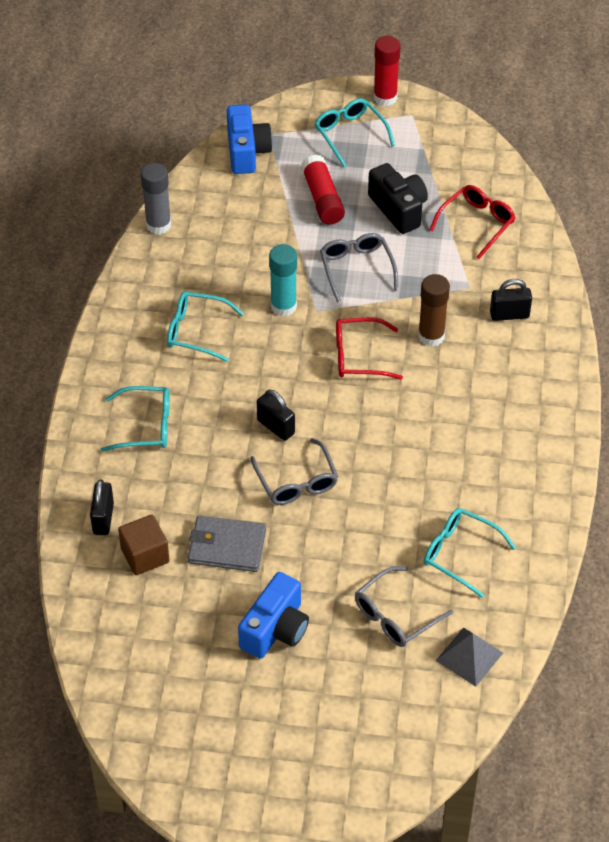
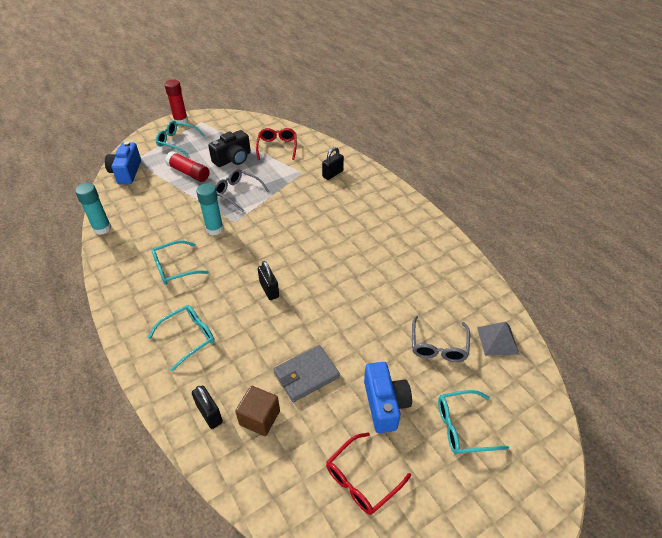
camera: 40 degrees left, 5 degrees down
grey glue stick [141,163,171,234] -> turquoise glue stick [75,183,111,235]
blue camera [227,104,273,174] -> blue camera turned 135 degrees counterclockwise [105,141,141,184]
grey glasses [250,438,338,505] -> none
black padlock [257,390,295,441] -> black padlock turned 60 degrees clockwise [258,261,279,300]
red glasses [336,317,403,380] -> red glasses moved to [326,432,411,515]
black camera [368,163,428,234] -> black camera turned 120 degrees clockwise [208,130,251,167]
brown glue stick [418,274,450,347] -> none
turquoise glasses [424,508,516,598] -> turquoise glasses moved to [438,390,509,455]

